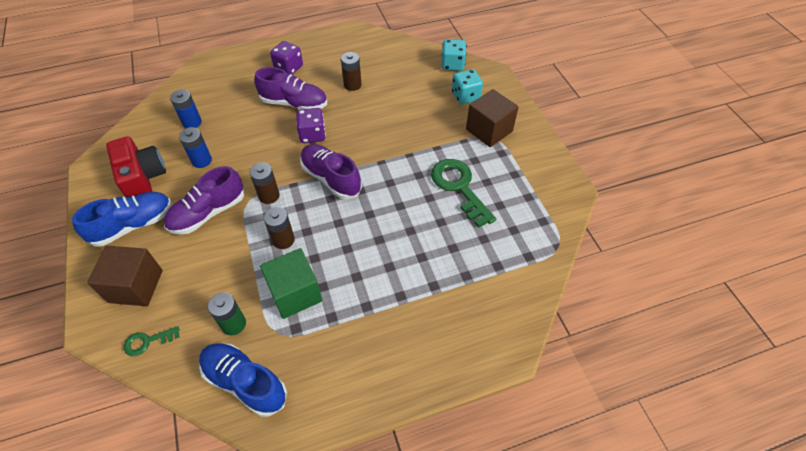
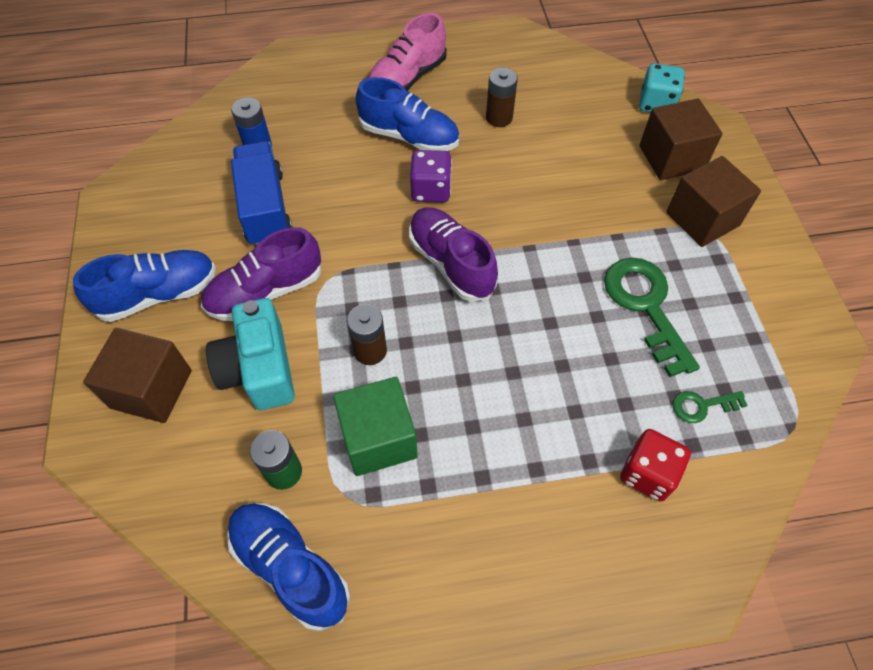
camera: 10 degrees right, 5 degrees up
red camera [106,136,166,197] -> none
green key [124,326,180,356] -> green key moved to [672,391,748,423]
blue battery [179,127,212,168] -> blue truck [231,141,292,246]
brown battery [249,162,280,204] -> none
purple shoe [254,67,327,109] -> blue shoe [356,77,459,151]
purple dice [270,41,303,75] -> pink shoe [368,13,447,91]
turquoise dice [452,69,483,104] -> brown cube [639,99,723,180]
none -> turquoise camera [206,298,295,410]
none -> red dice [620,429,691,501]

